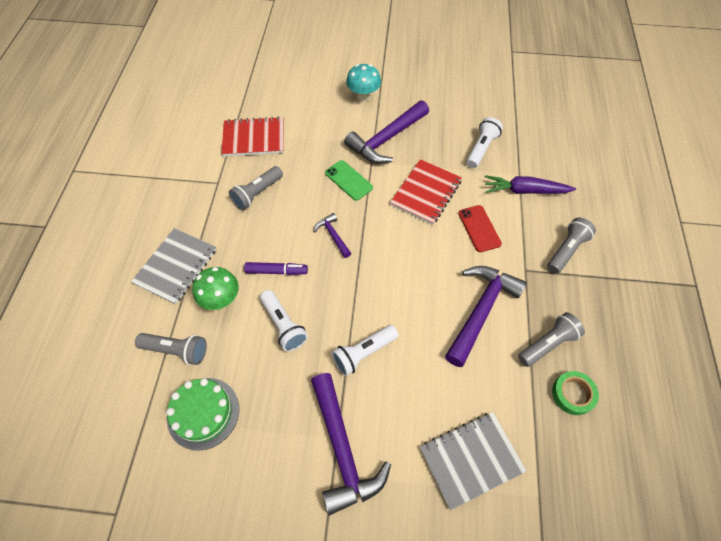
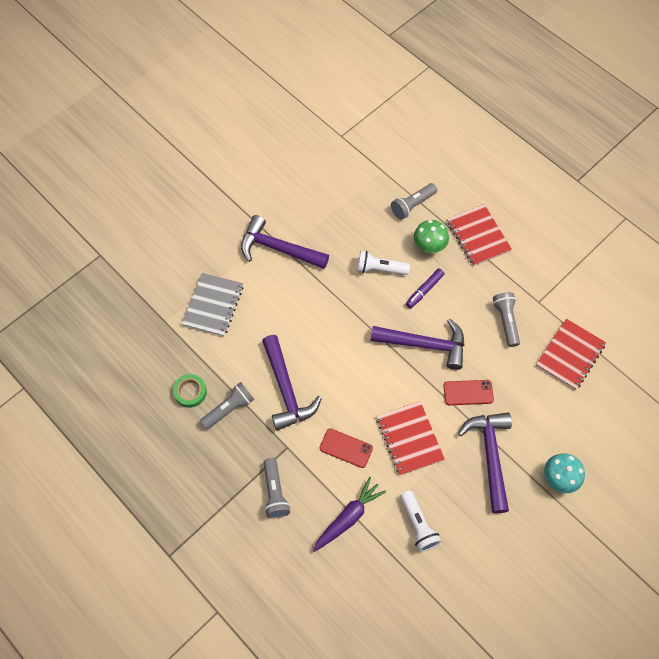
camera: 130 degrees right, 5 degrees up
grey notebook [131,228,216,304] -> red notebook [447,204,512,266]
green cake [166,378,239,451] -> none
purple hammer [314,213,351,258] -> purple hammer [370,319,464,370], size x2.06
green phone [325,160,373,201] -> red phone [444,380,494,405]
white flashlight [332,325,398,376] -> none
grey flashlight [518,312,585,367] -> grey flashlight turned 135 degrees counterclockwise [200,382,254,429]

